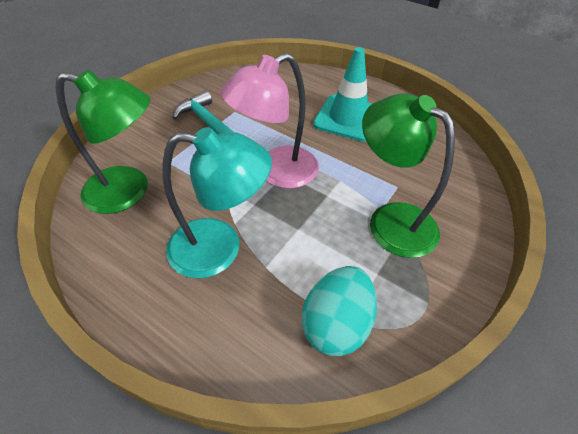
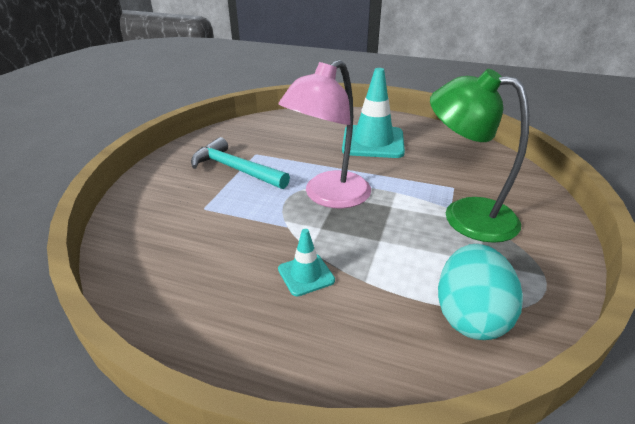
camera: 15 degrees left, 15 degrees down
green lamp [55,70,150,214] -> none
turquoise lamp [162,127,272,278] -> turquoise traffic cone [278,229,335,297]

